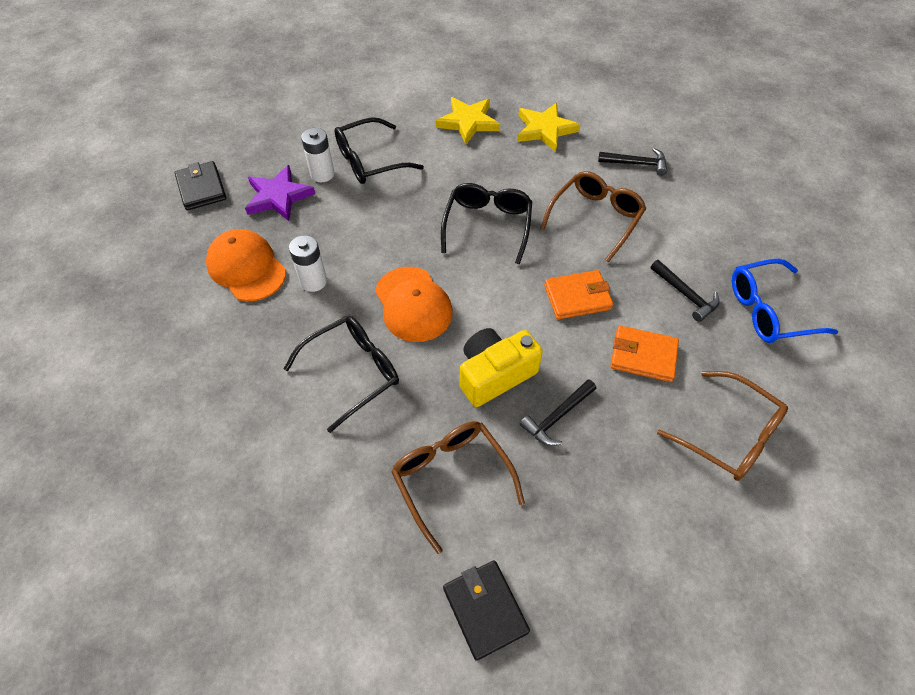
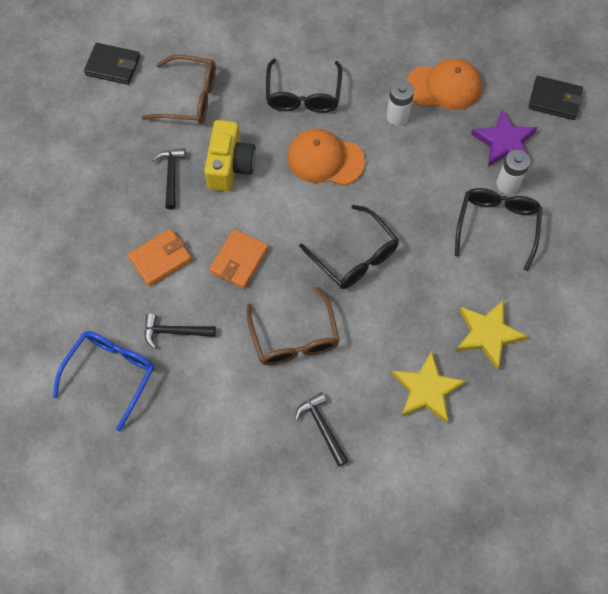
camera: 130 degrees right, 10 degrees up
black hammer [598,148,667,176] -> black hammer turned 105 degrees clockwise [295,392,348,466]
brown glasses [657,371,788,481] -> none

